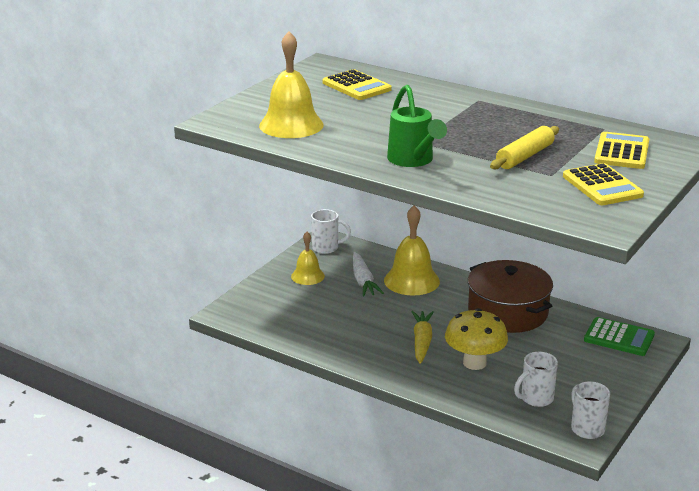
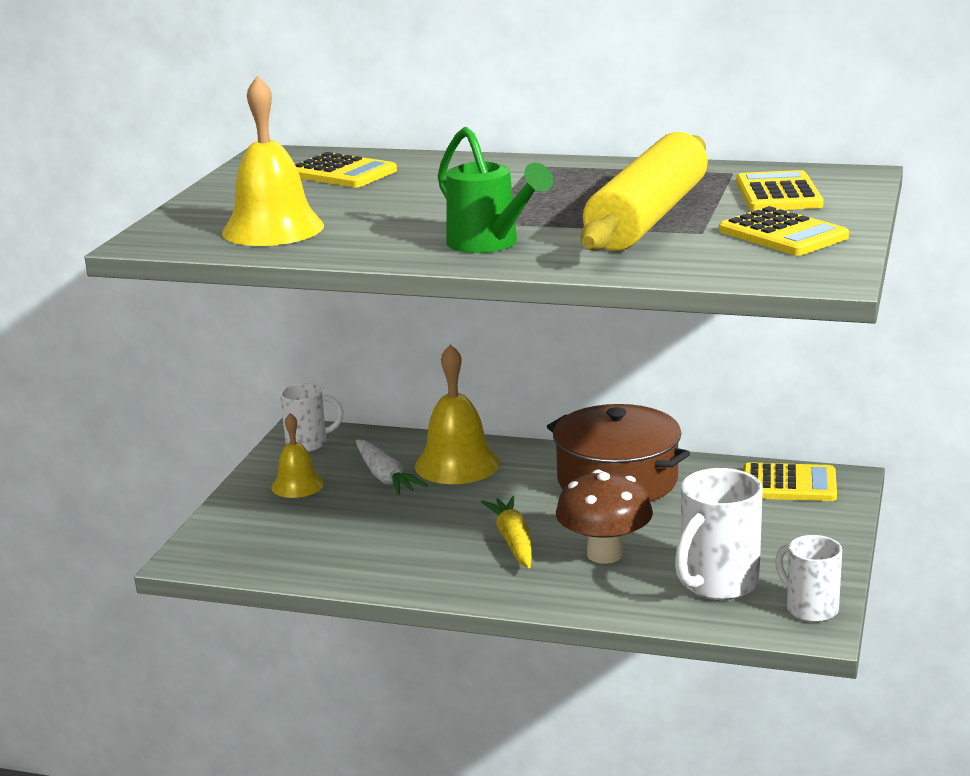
camera: 15 degrees left, 5 degrees down
yellow mushroom [445,308,508,370] -> brown mushroom [556,469,653,564]
yellow rolling pin [490,126,559,169] -> yellow rolling pin [581,132,708,251], size x1.88
white mug [514,352,558,407] -> white mug [675,468,763,600], size x1.57
green calculator [584,317,655,356] -> yellow calculator [743,462,837,501]

